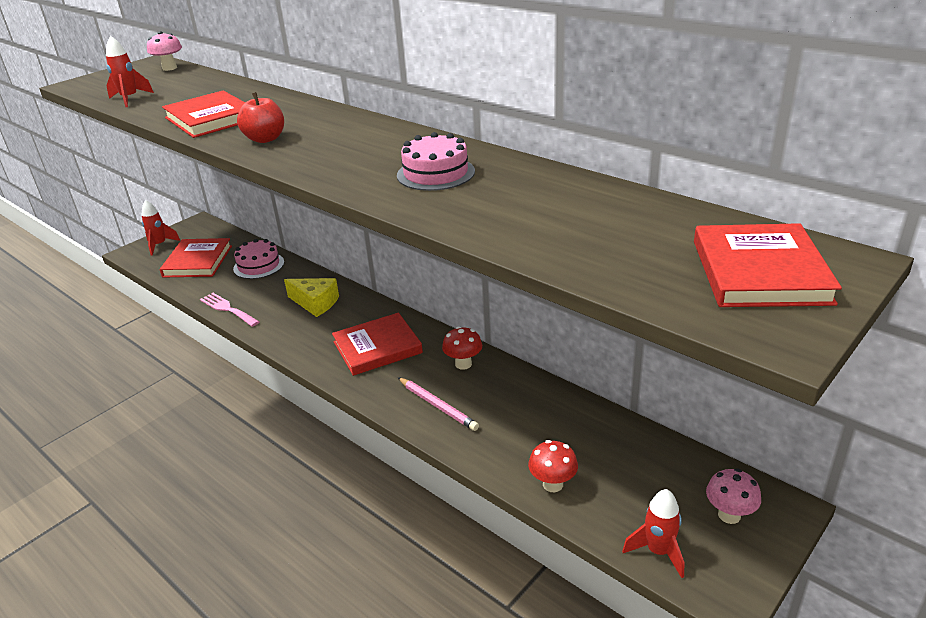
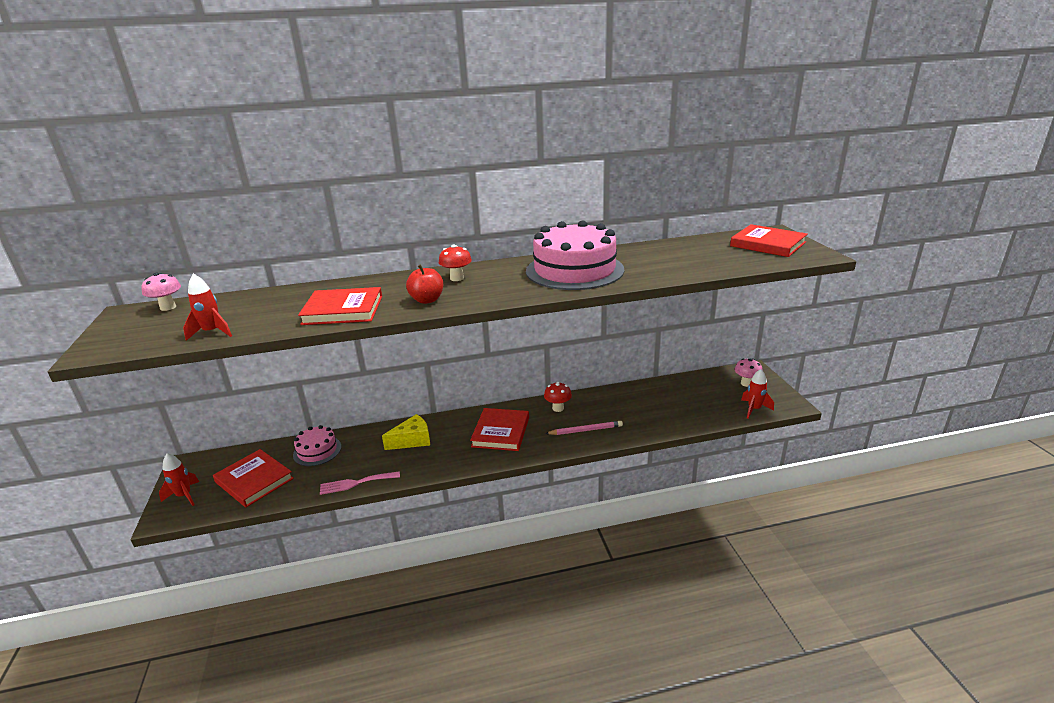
camera: 55 degrees left, 5 degrees down
pink cake [397,132,475,191] -> pink cake [526,220,624,290], size x1.92
red mushroom [528,440,578,492] -> red mushroom moved to [439,245,472,281]

